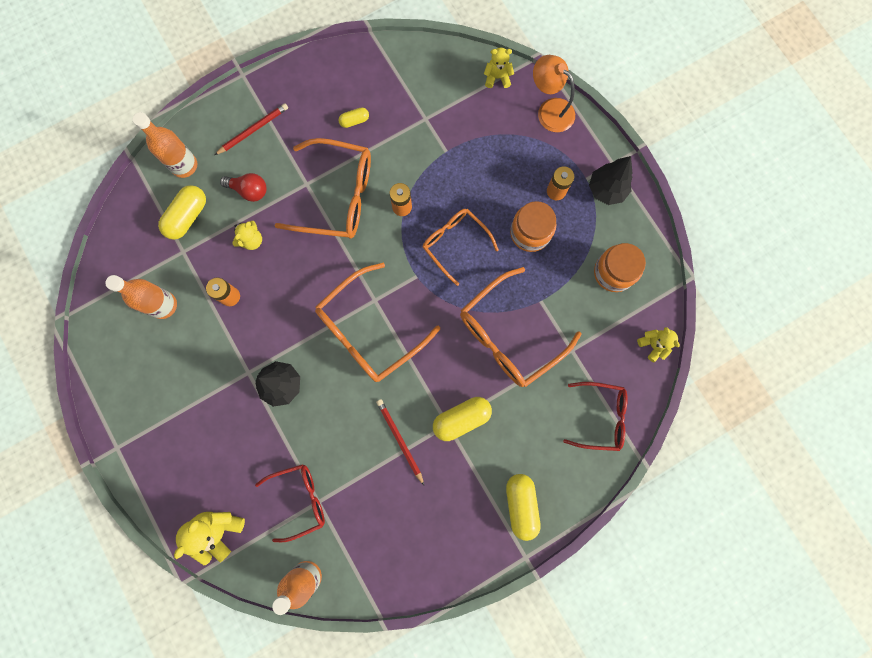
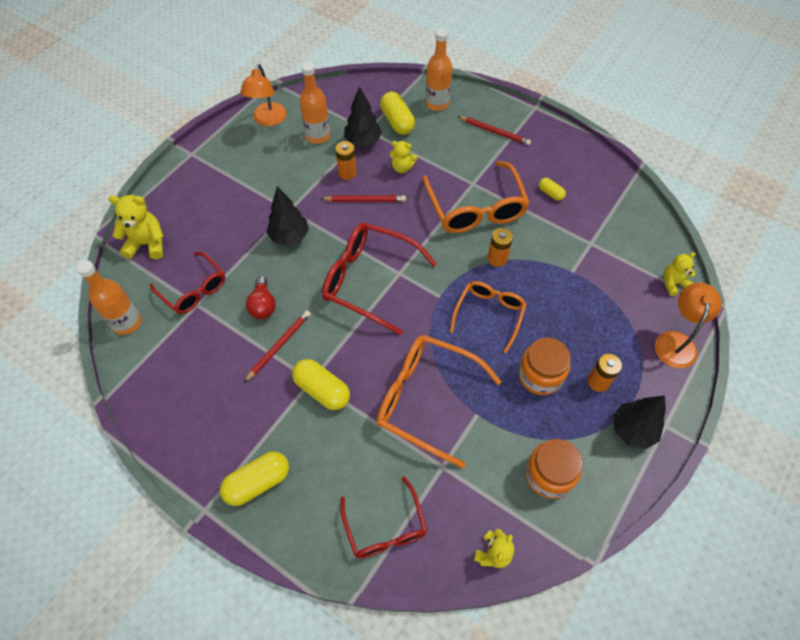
camera: 65 degrees right, 20 degrees down
yellow capsule [158,185,206,240] -> yellow capsule turned 60 degrees clockwise [380,92,415,135]
red light bulb [220,173,267,202] -> red light bulb moved to [246,276,276,319]
orange glasses [315,262,440,382] -> red glasses [322,223,437,335]
yellow teddy bear [484,48,514,88] -> yellow teddy bear turned 90 degrees counterclockwise [663,252,696,296]
none -> orange lamp [240,64,287,126]
none -> red pencil [321,195,406,202]
none -> black tree [344,86,382,147]

